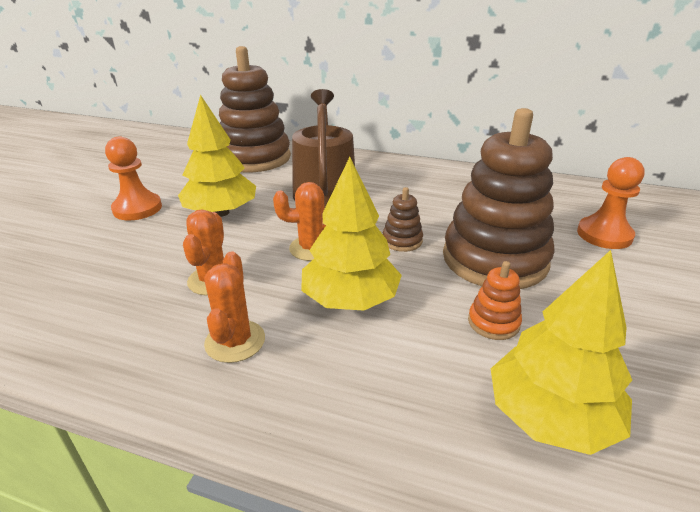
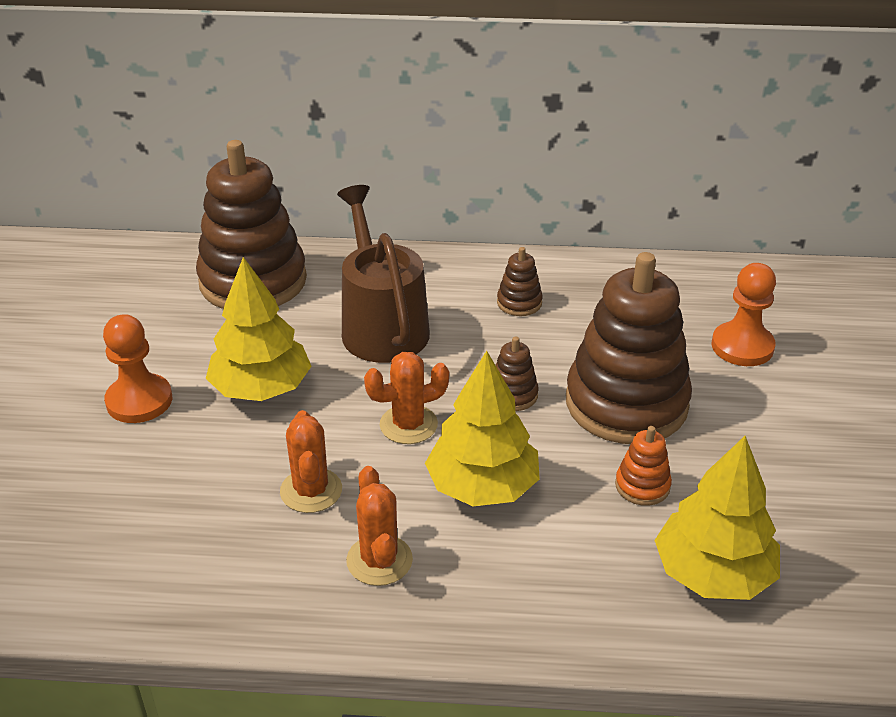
camera: 15 degrees left, 5 degrees up
none -> brown stacking toy [497,247,543,316]

